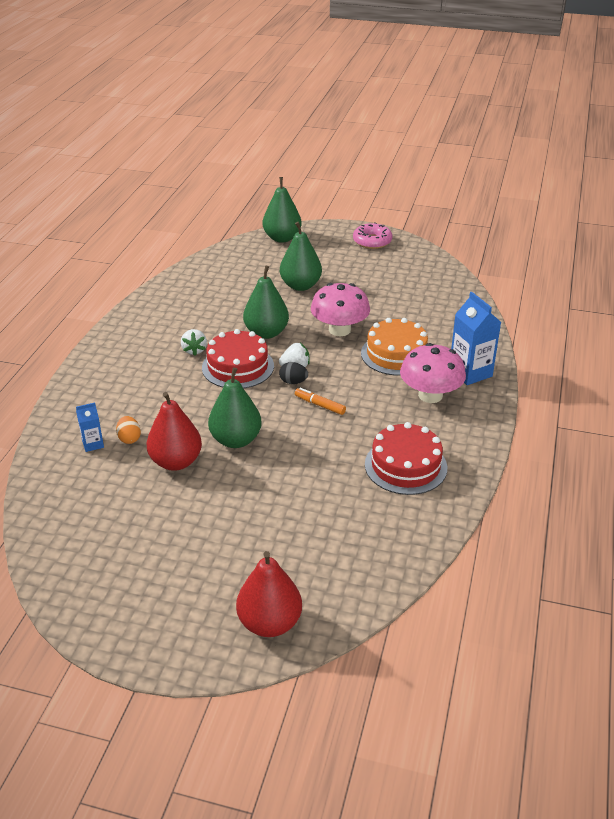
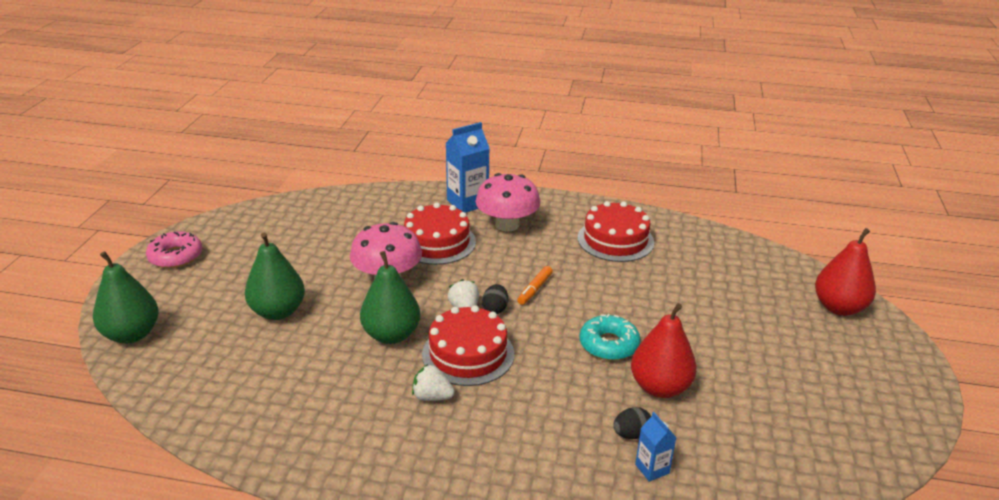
camera: 95 degrees left, 5 degrees down
orange egg [116,416,141,444] -> black egg [613,407,651,439]
white strawberry [181,329,207,356] -> white strawberry turned 150 degrees counterclockwise [412,364,455,401]
green pear [208,367,262,448] -> turquoise donut [579,314,640,360]
orange cake [361,318,428,376] -> red cake [404,203,476,265]

